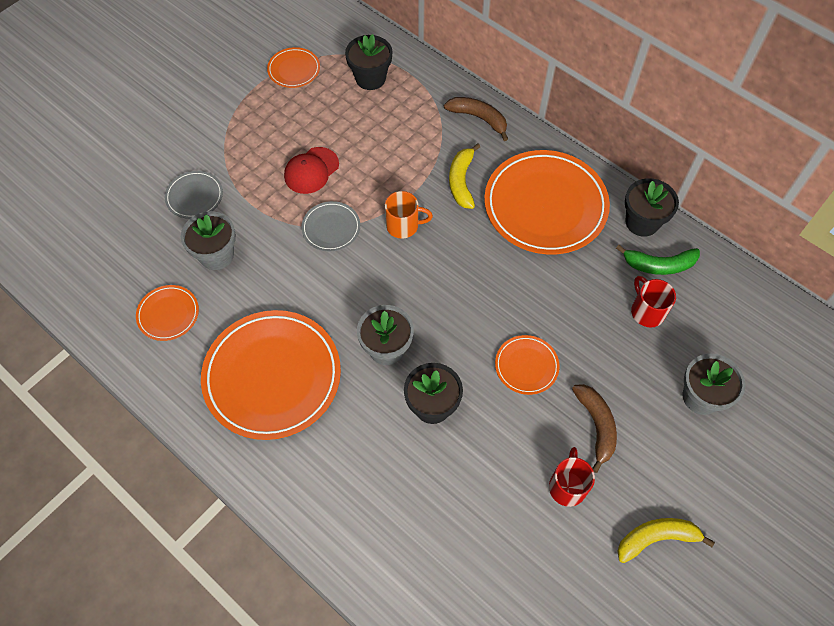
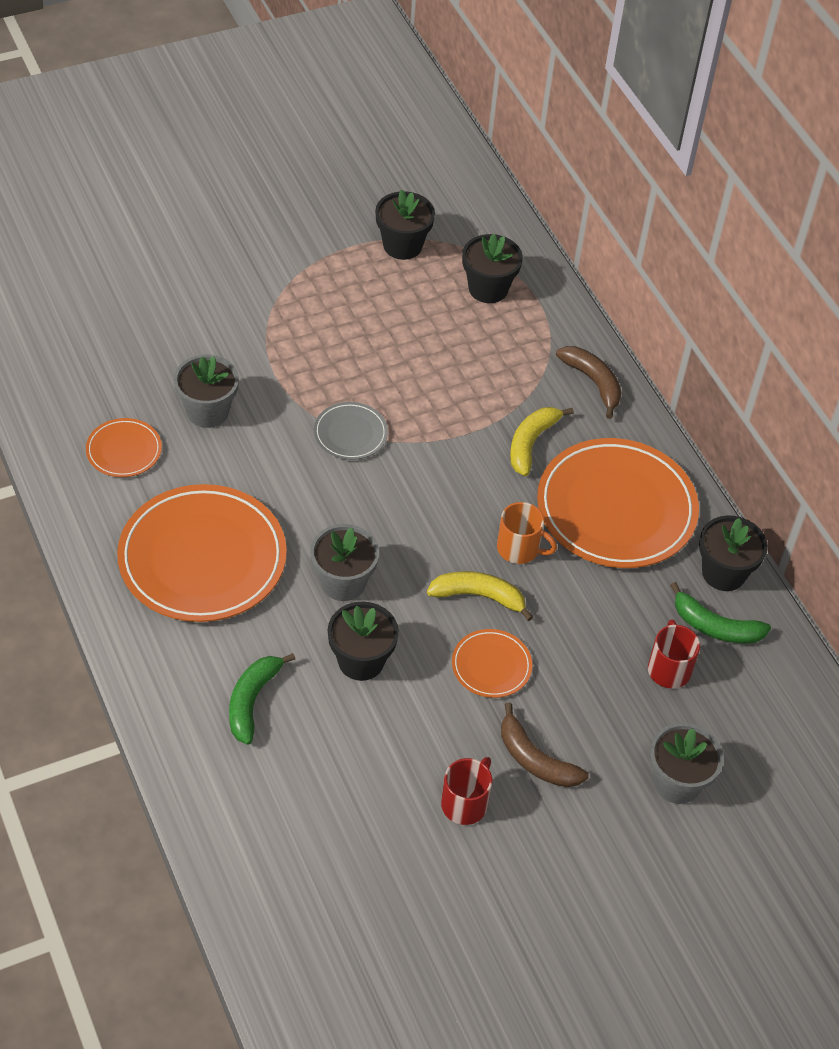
camera: 20 degrees right, 10 degrees down
grey plate [165,171,223,219] -> none
orange plate [267,47,320,88] -> black flower pot [375,189,435,260]
red cap [284,147,339,194] -> none
orange mug [385,191,433,239] -> orange mug moved to [497,502,557,564]
brown banana [572,384,617,473] -> brown banana turned 120 degrees clockwise [501,702,589,787]
yellow banana [618,518,715,563] -> yellow banana moved to [427,571,533,621]
none -> green banana [229,653,295,744]

